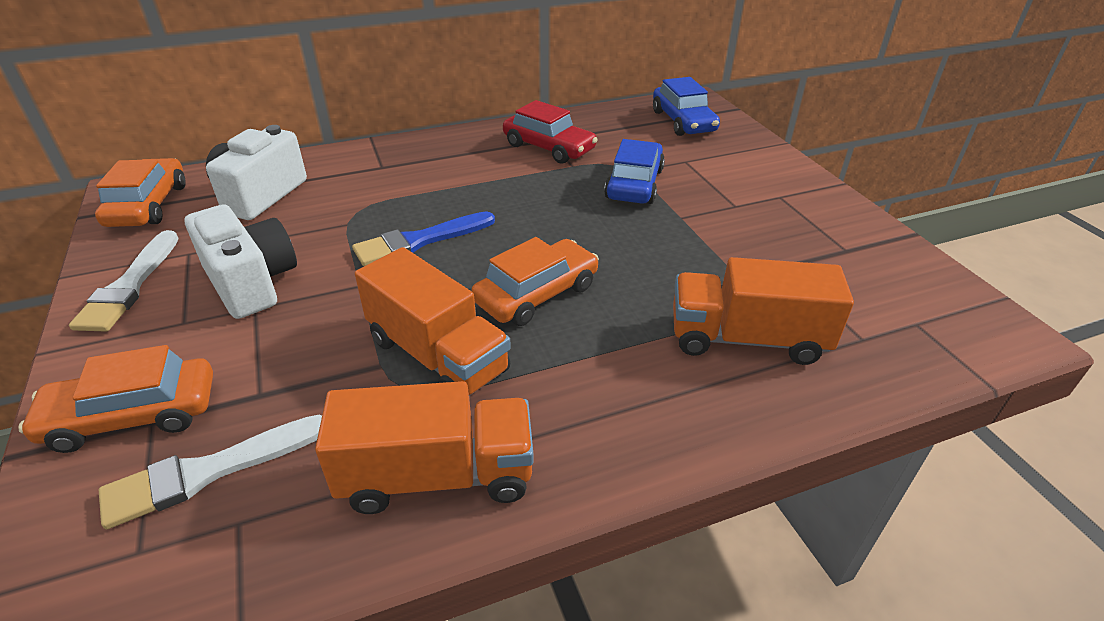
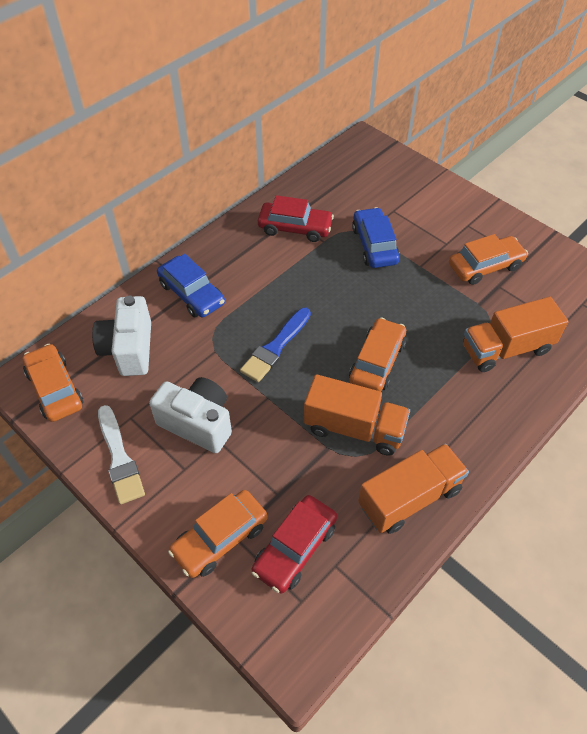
camera: 25 degrees left, 15 degrees up
white brush [99,415,322,529] -> red car [252,495,337,594]
blue car [653,77,720,136] -> blue car moved to [157,254,225,318]
none -> orange car [449,234,528,285]

